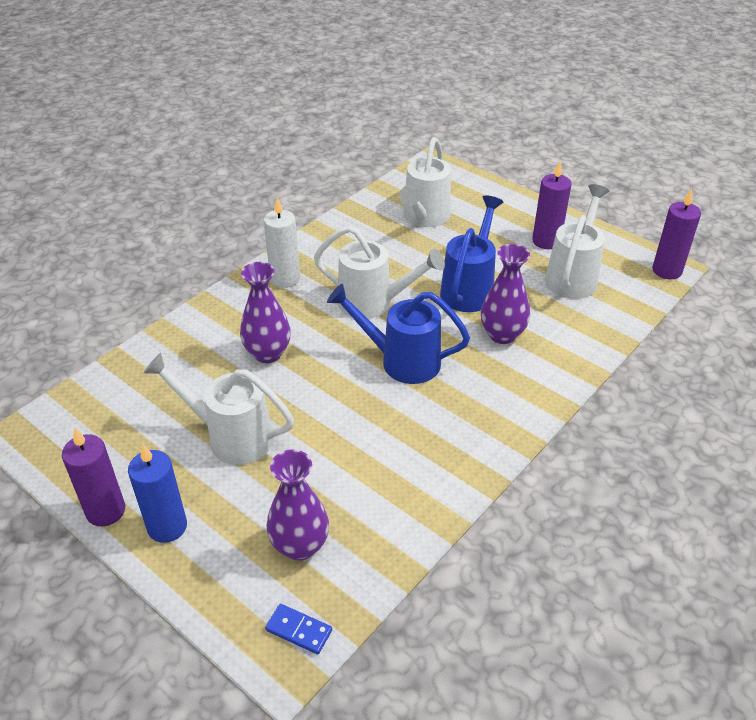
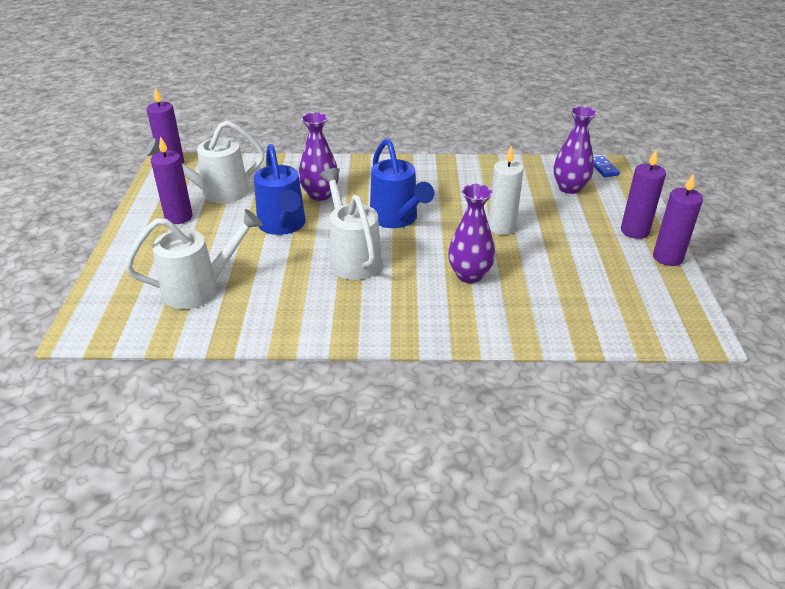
camera: 130 degrees left, 5 degrees down
blue candle [128,444,187,543] -> purple candle [621,149,666,239]
white watering can [143,353,294,465] -> none
white candle [264,197,300,288] -> white candle moved to [488,145,524,235]
blue watering can [440,195,503,312] -> blue watering can turned 90 degrees counterclockwise [254,144,306,235]

